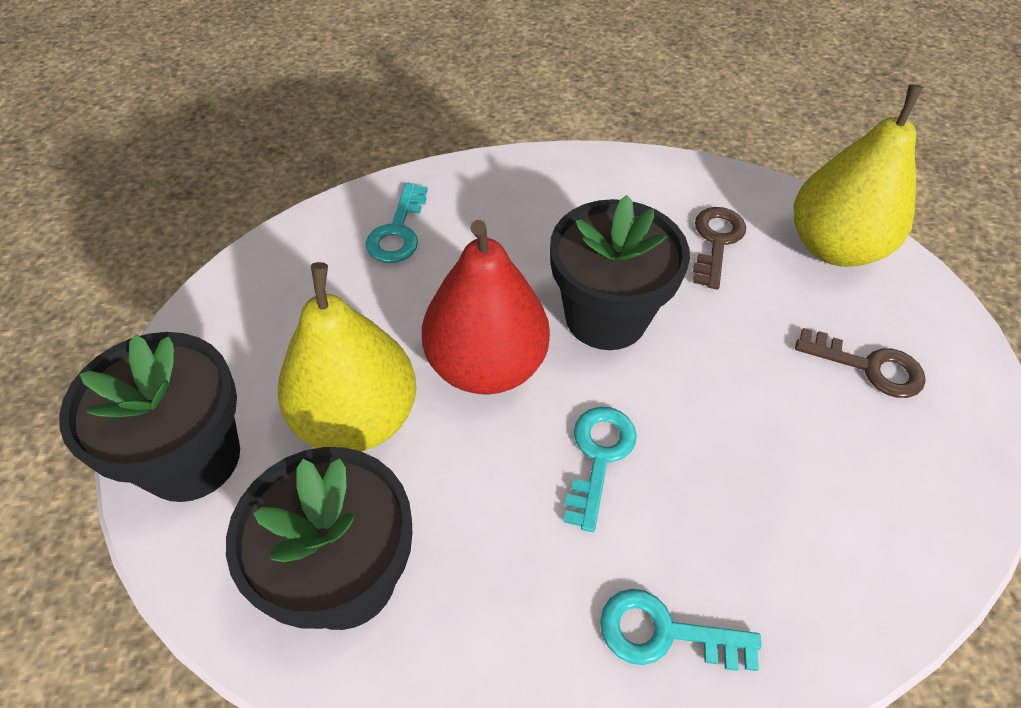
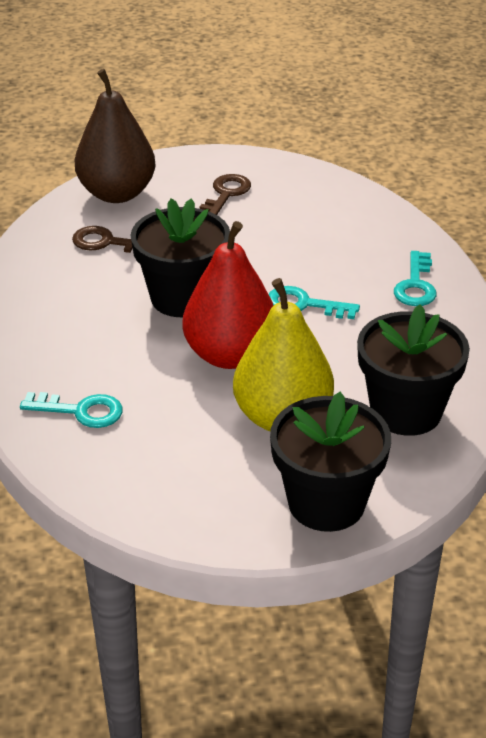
camera: 90 degrees left, 15 degrees down
yellow pear [794,84,923,267] -> brown pear [75,69,156,203]

